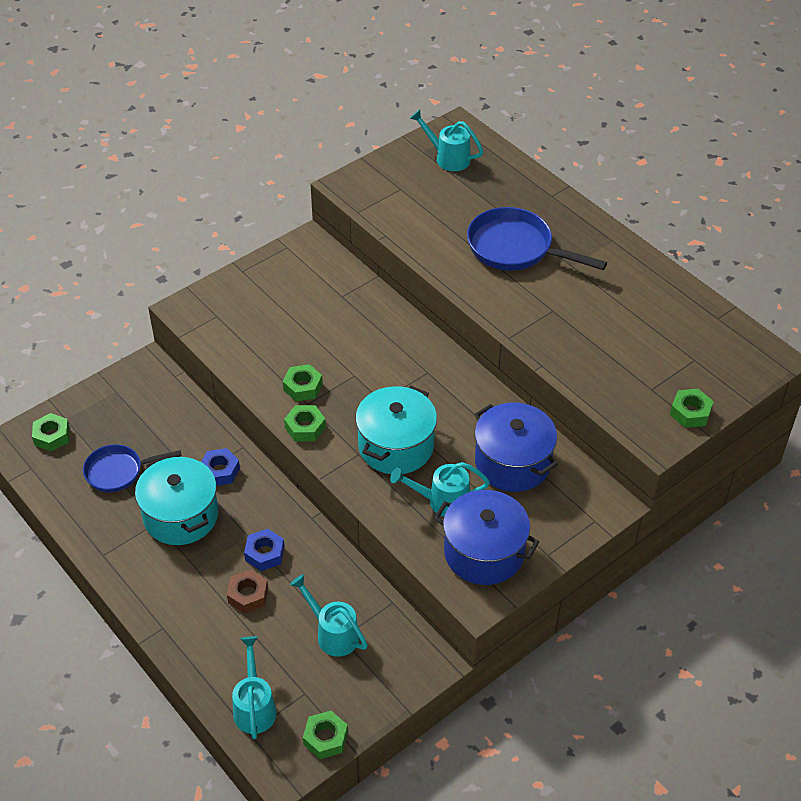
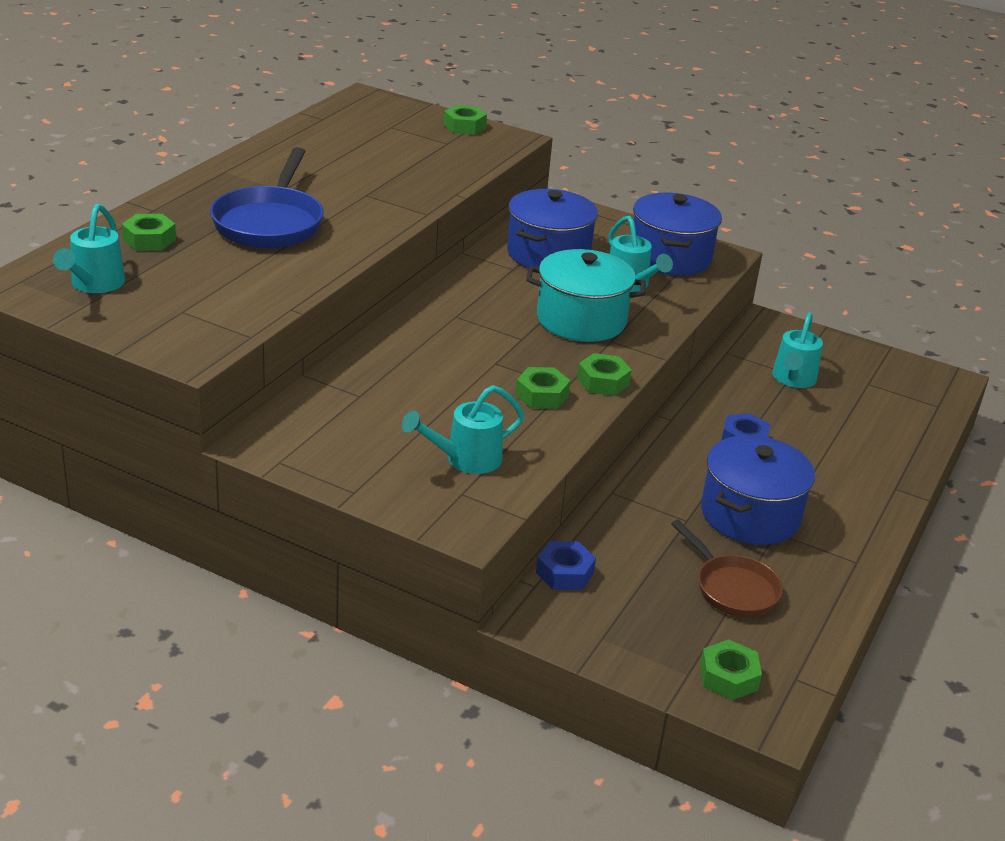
camera: 115 degrees left, 15 degrees down
blue pan [83,444,181,493] -> brown pan [671,520,783,617]
turquoise pot [135,456,218,545] -> blue pot [701,435,815,545]
blue nut [201,448,240,486] -> blue nut moved to [536,541,596,590]
brown nut [227,569,268,613] -> none
turquoise watering can [232,636,277,739] -> turquoise watering can moved to [402,385,524,474]
green nut [303,711,348,759] -> green nut moved to [122,214,176,251]

